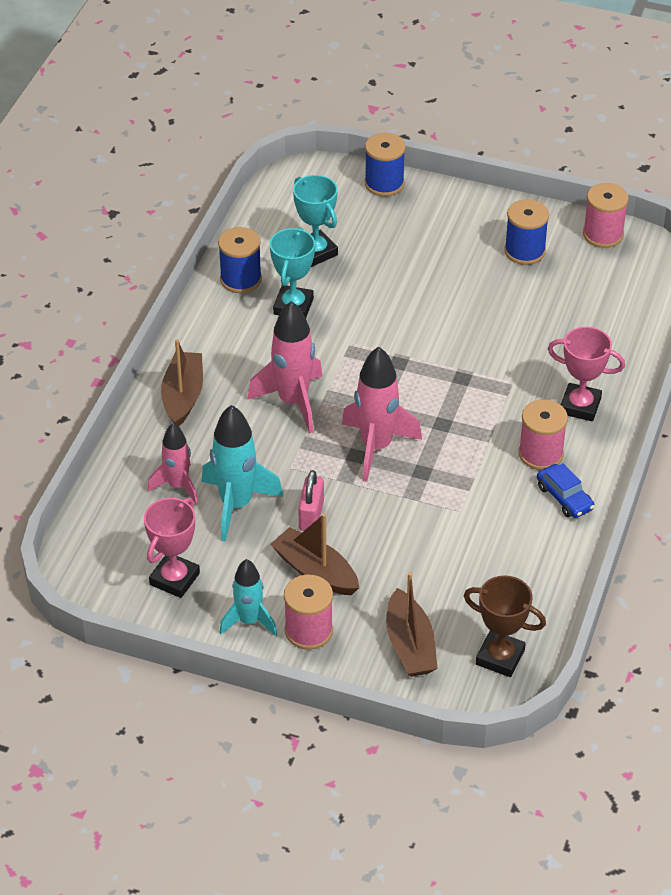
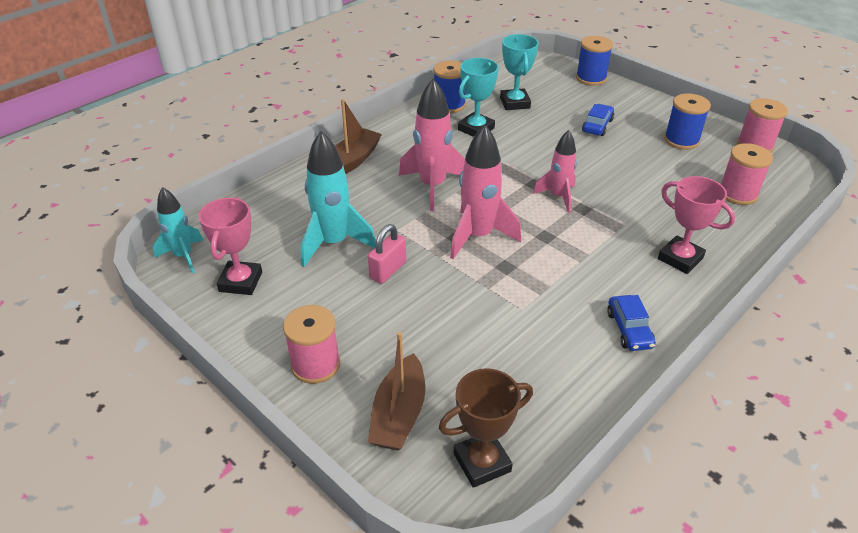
camera: 25 degrees right, 5 degrees down
pink trophy [144,497,200,598] -> pink trophy turned 45 degrees counterclockwise [199,197,262,295]
pink rocket [147,423,198,505] -> pink rocket moved to [533,130,577,213]
turquoise rocket [220,559,277,636] -> turquoise rocket moved to [153,187,203,273]
brown boat [271,513,359,595] -> none
brown trophy [464,575,546,677] -> brown trophy turned 75 degrees counterclockwise [439,368,533,488]
pink spool [519,399,568,470] -> pink spool moved to [721,143,773,205]
none -> blue car [582,104,614,136]

